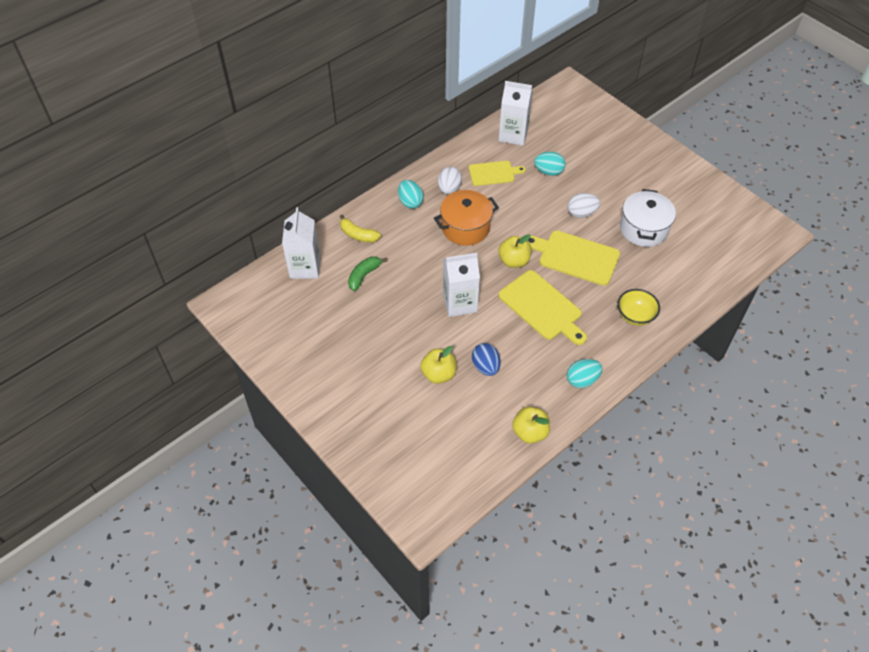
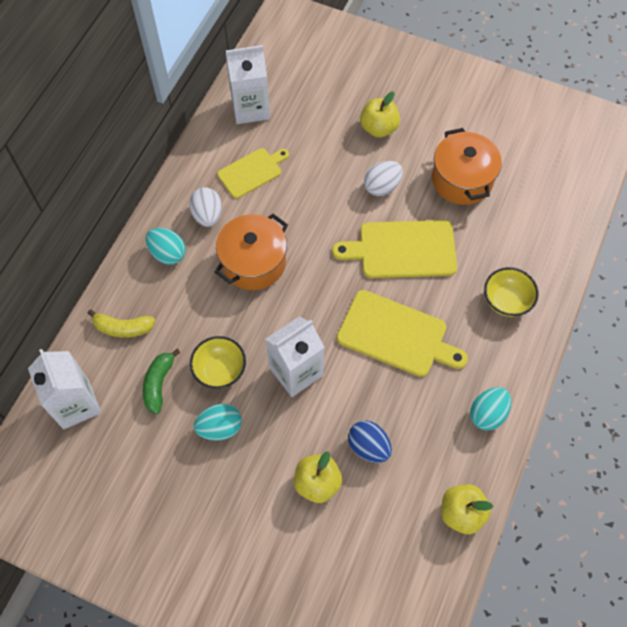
camera: 25 degrees left, 10 degrees up
yellow apple [499,234,532,268] -> yellow apple moved to [360,92,400,138]
turquoise egg [534,152,566,176] -> turquoise egg moved to [194,404,242,441]
white pot [620,189,676,247] -> orange pot [432,128,502,205]
none -> yellow bowl [190,336,246,389]

